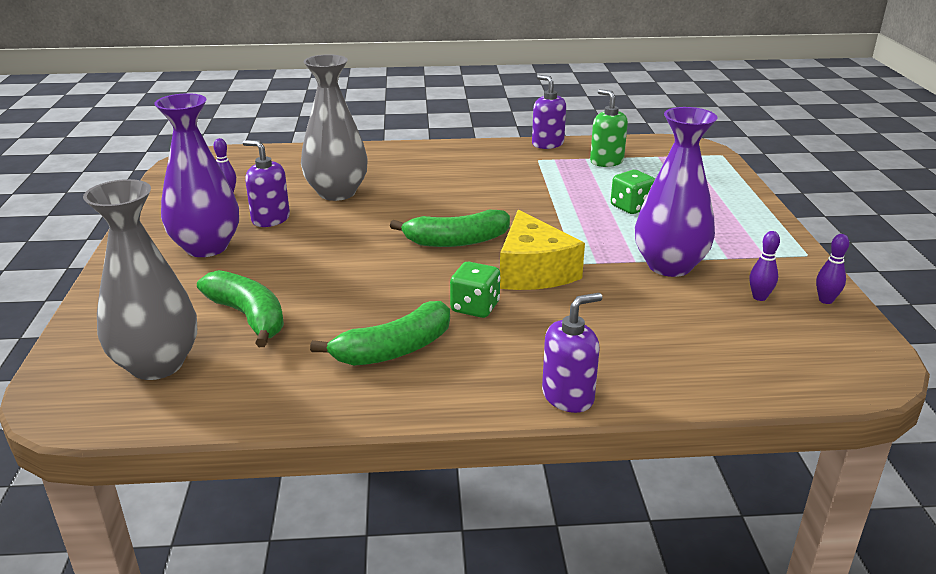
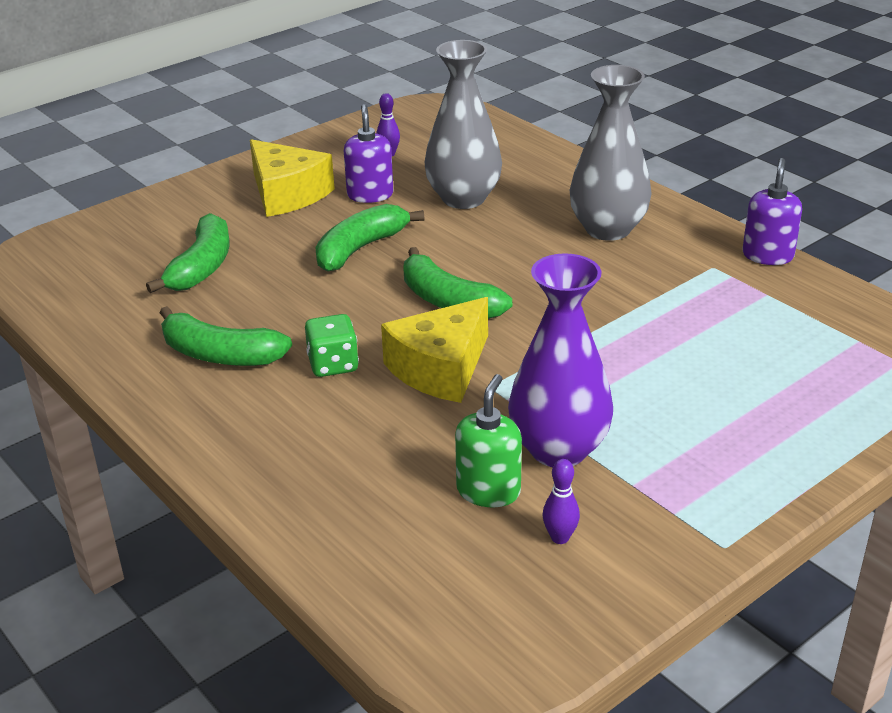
camera: 55 degrees right, 5 degrees up
grey vase [83,179,197,380] -> grey vase moved to [570,65,652,241]
purple vase [154,93,239,257] -> yellow cheese [250,139,335,217]
purple soap dispenser [542,293,603,413] -> none
green soap dispenser [590,89,628,167] -> green soap dispenser moved to [455,374,522,507]
green dice [611,170,655,214] -> none
purple bowling pin [816,234,849,304] -> none
none -> green banana [315,204,425,272]

